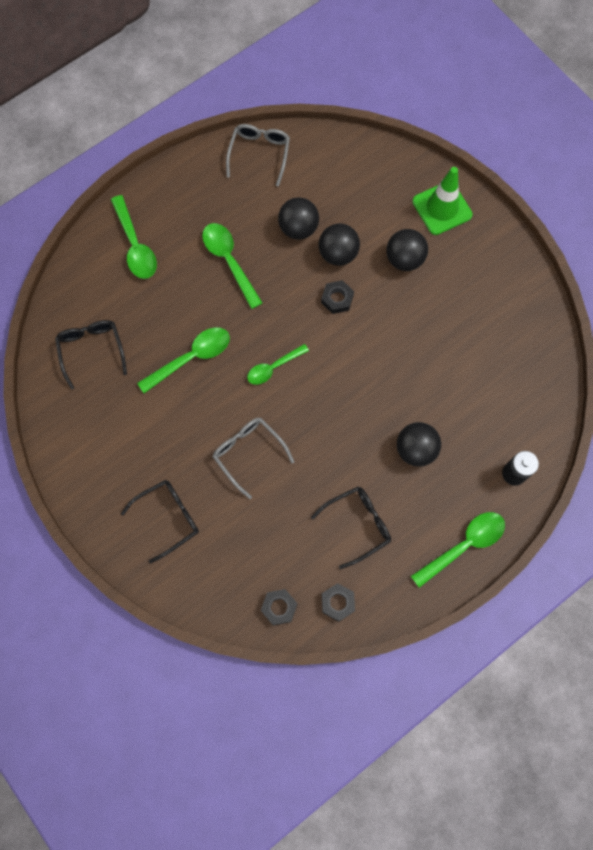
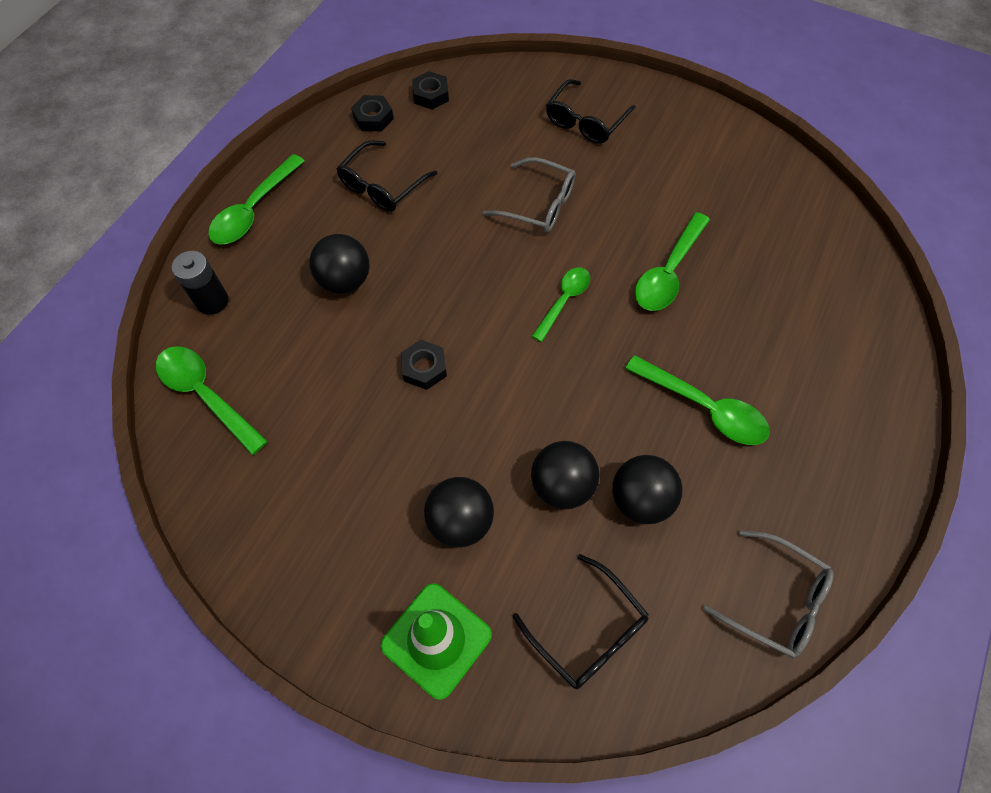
camera: 155 degrees right, 10 degrees down
black glasses [55,320,127,390] -> black glasses moved to [513,554,649,689]
green spoon [111,195,157,279] -> green spoon moved to [156,346,268,455]
grey glasses [226,124,290,187] -> grey glasses turned 45 degrees counterclockwise [703,530,834,658]
black nut [321,280,354,314] -> black nut moved to [401,340,447,390]

